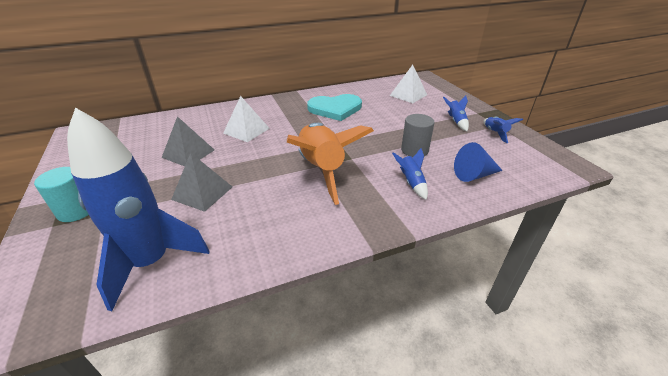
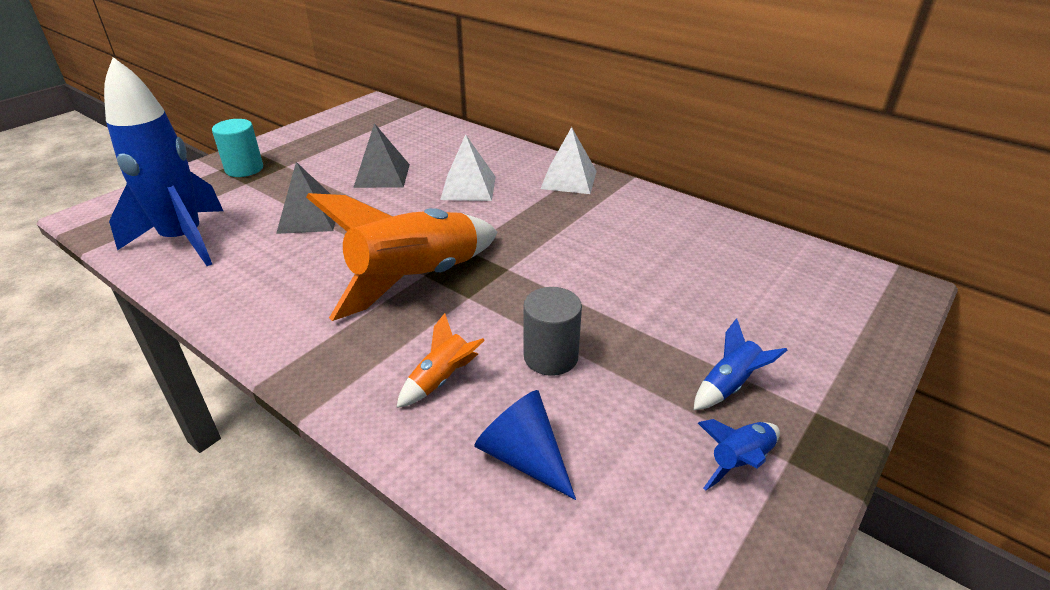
camera: 60 degrees right, 0 degrees up
turquoise heart [307,94,362,121] -> none
white pyramid [390,65,427,103] -> white pyramid moved to [540,127,597,194]
blue rocket [392,148,428,200] -> orange rocket [396,313,485,408]

